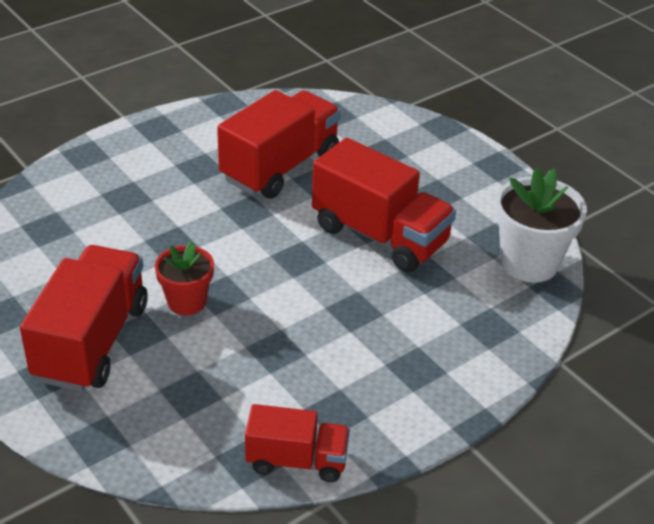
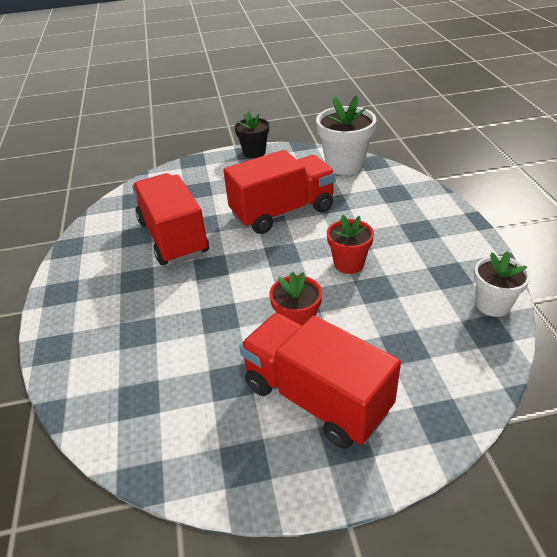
camera: 60 degrees left, 0 degrees up
red truck [245,404,350,482] -> white flower pot [474,251,530,317]
none -> black flower pot [235,111,269,158]
none -> red flower pot [327,215,374,274]

